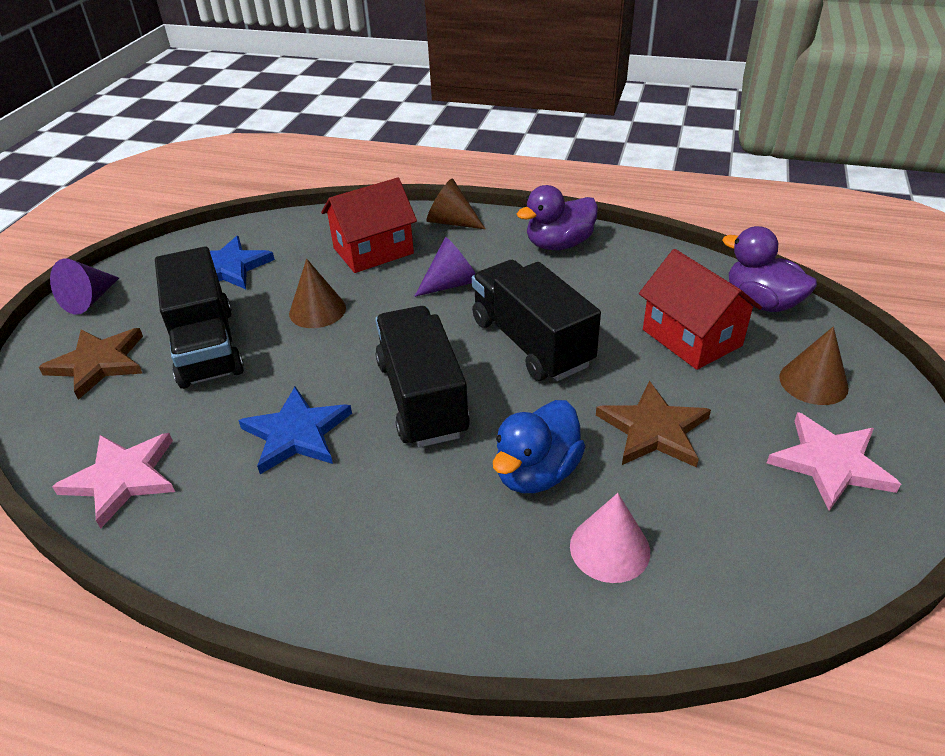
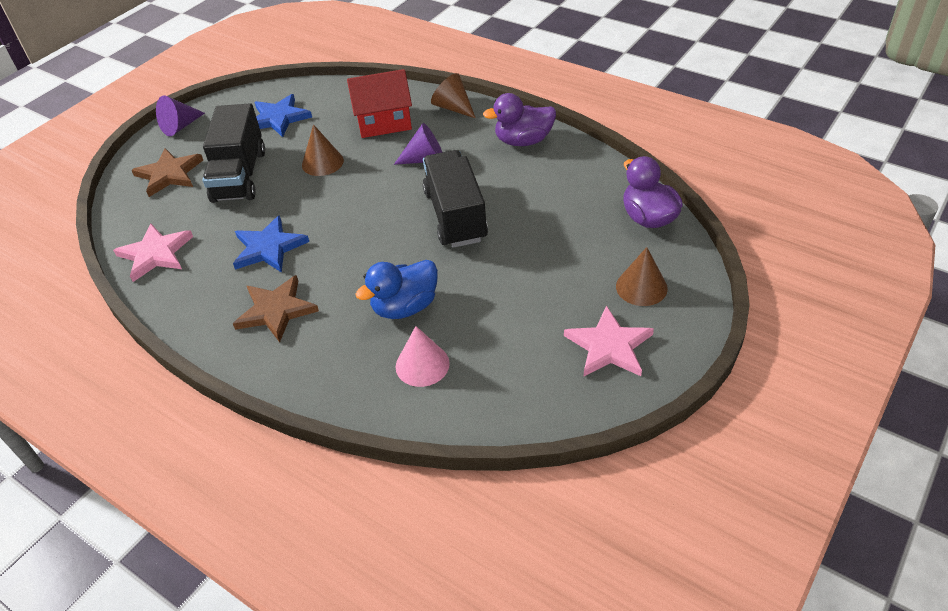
camera: 20 degrees right, 5 degrees up
black truck [375,306,470,447] -> none
brown star [596,381,711,468] -> brown star moved to [233,275,319,342]
red house [639,249,762,370] -> none

